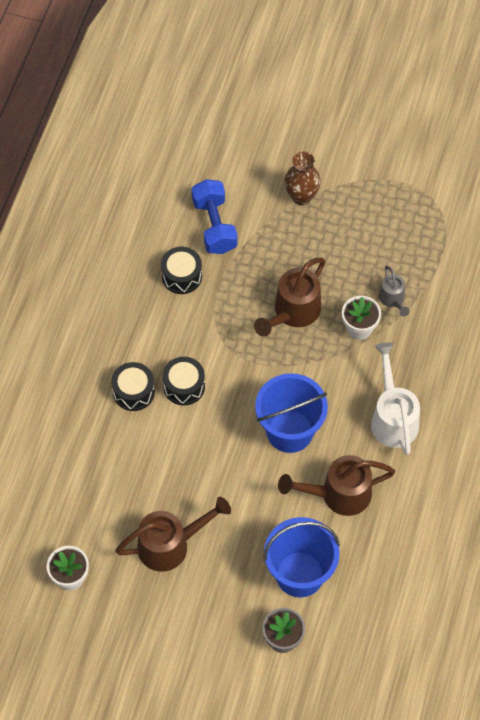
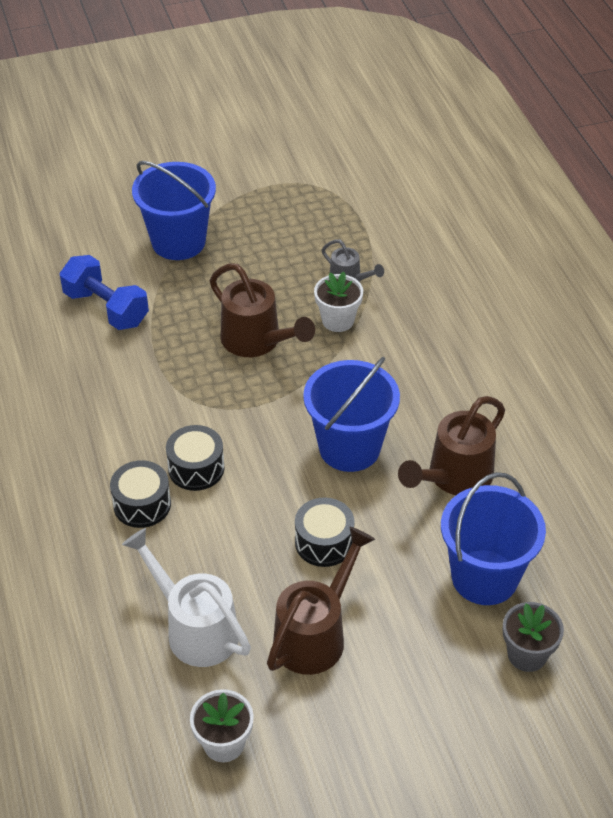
camera: 35 degrees left, 15 degrees down
black drum [161,247,202,294] -> black drum moved to [295,497,355,567]
brown watering can [254,257,326,337] -> brown watering can turned 45 degrees counterclockwise [210,263,315,357]
brown vase [285,152,321,205] -> blue bucket [132,161,216,260]
white watering can [371,342,420,455] -> white watering can moved to [122,528,251,667]

